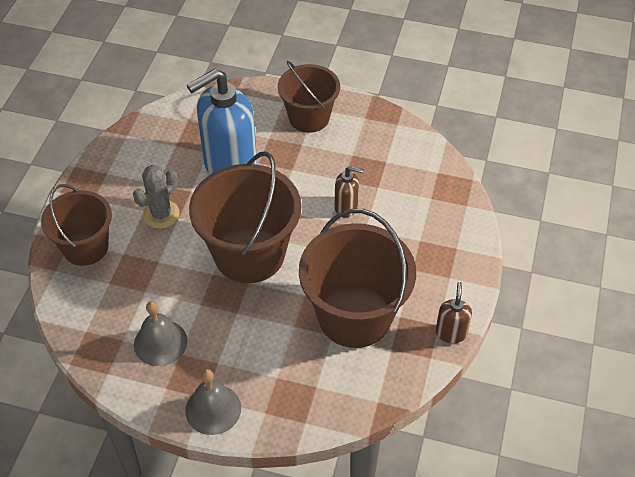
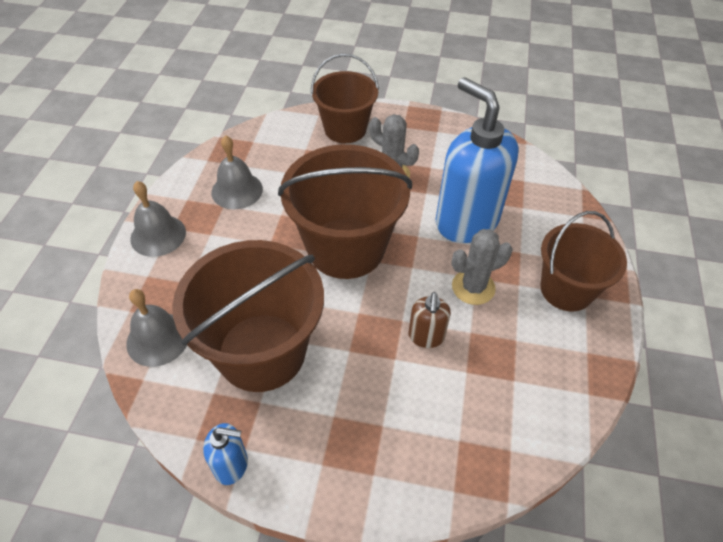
camera: 85 degrees right, 0 degrees up
brown soap dispenser [436,282,472,343] -> blue soap dispenser [203,423,248,485]
none -> grey bell [126,289,187,367]
none -> grey cactus [451,229,513,305]

